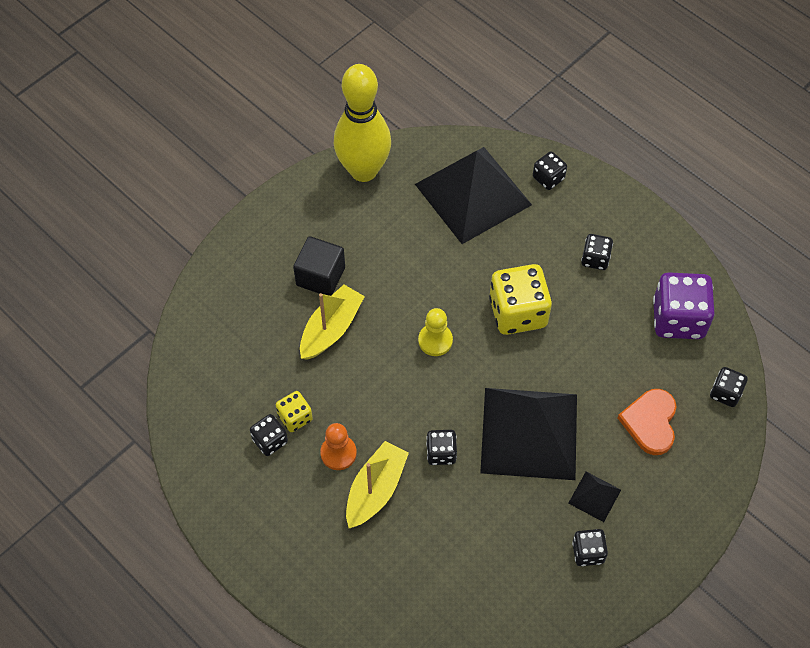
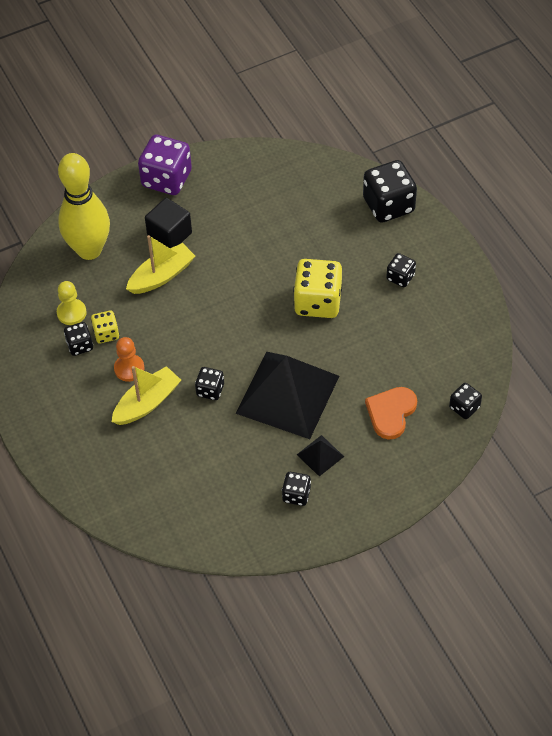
camera: 20 degrees right, 5 degrees down
yellow bowling pin [334,64,391,182] -> yellow bowling pin moved to [58,153,110,260]
black pyramid [415,147,532,244] -> none
yellow pawn [418,308,453,356] -> yellow pawn moved to [57,281,87,325]
black dice [533,151,567,190] -> black dice [363,160,417,223], size x1.91
purple dice [653,272,715,339] -> purple dice moved to [138,135,192,195]

